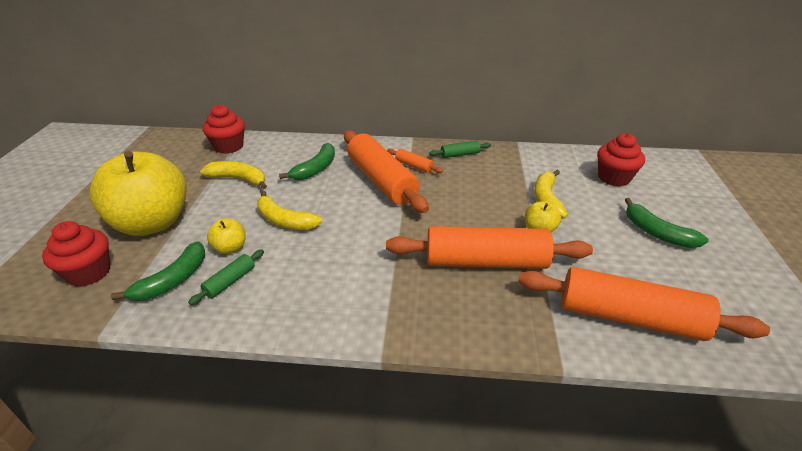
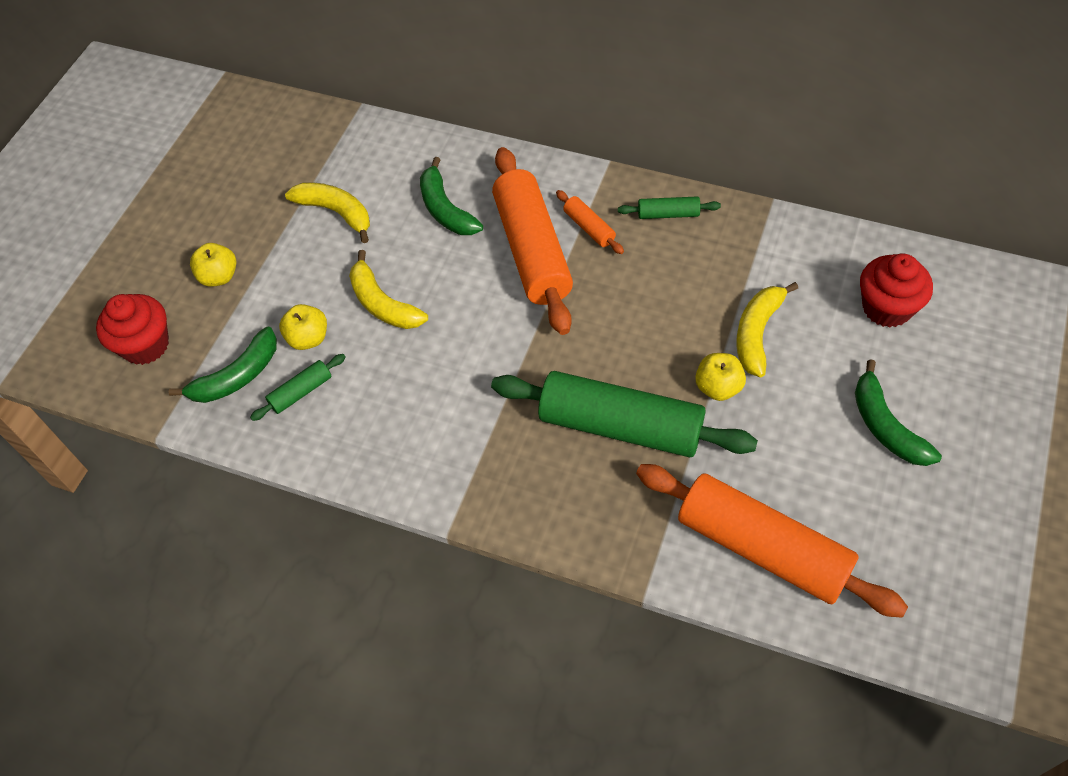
camera: 20 degrees right, 20 degrees up
yellow apple [90,151,187,236] -> yellow apple [190,243,236,287], size x0.41
red cupcake [203,104,245,154] -> none
green banana [279,143,335,180] -> green banana turned 105 degrees clockwise [420,157,483,235]
orange rolling pin [386,226,593,269] -> green rolling pin [491,371,758,457]

